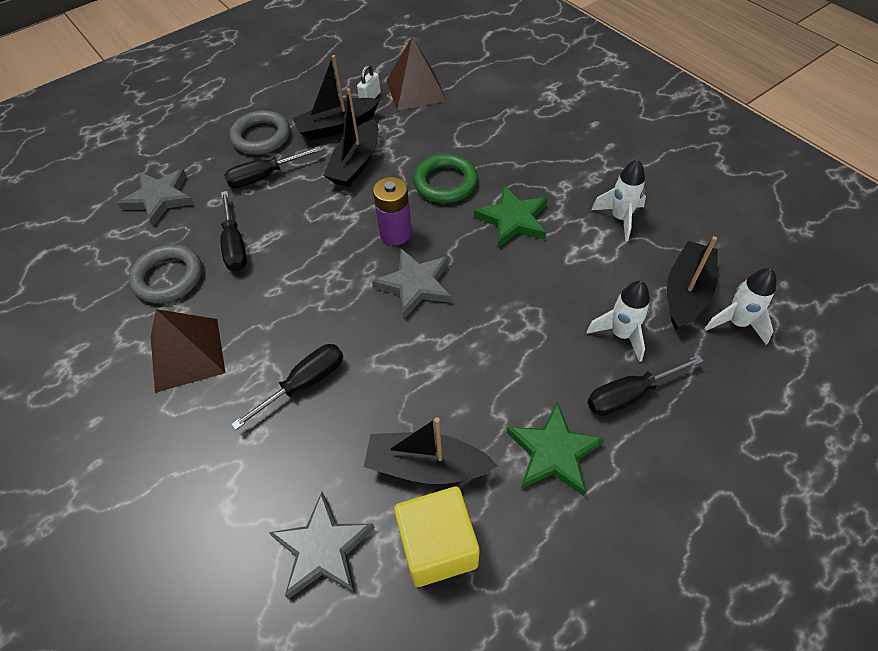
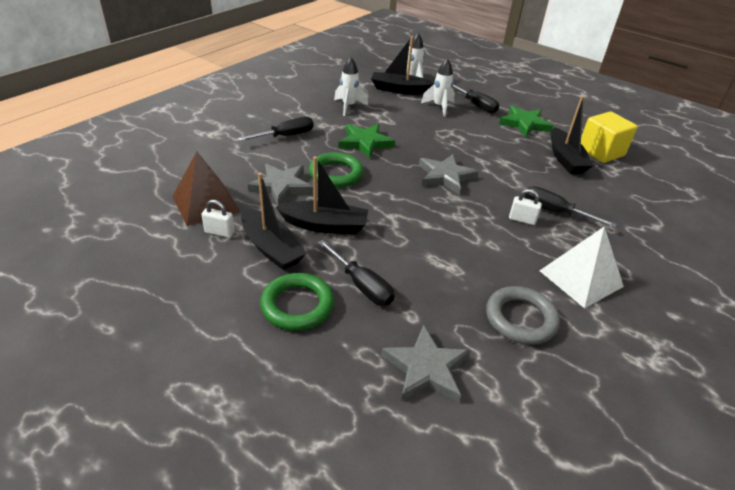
camera: 110 degrees left, 15 degrees down
brown pyramid [151,309,225,393] -> white pyramid [539,227,624,308]
black screwdriver [220,191,247,272] -> black screwdriver moved to [238,117,313,141]
grey ring [229,110,290,155] -> green ring [260,273,334,331]
grey star [269,492,375,599] -> grey star moved to [248,164,313,206]
purple battery [373,177,412,245] -> none
none -> white padlock [509,189,542,225]

